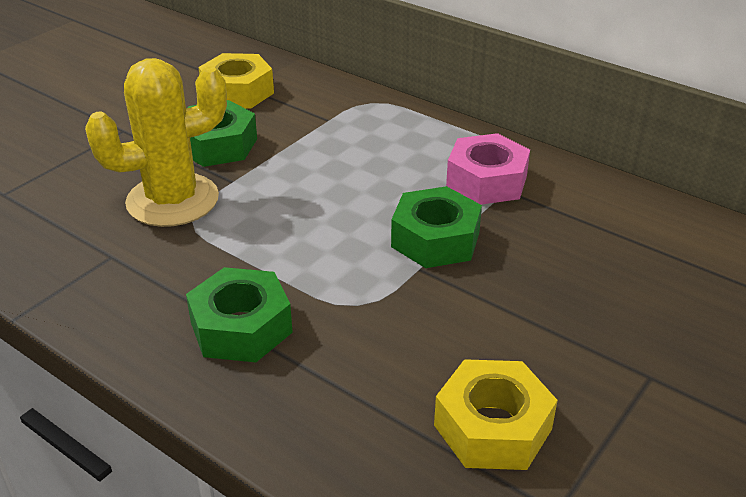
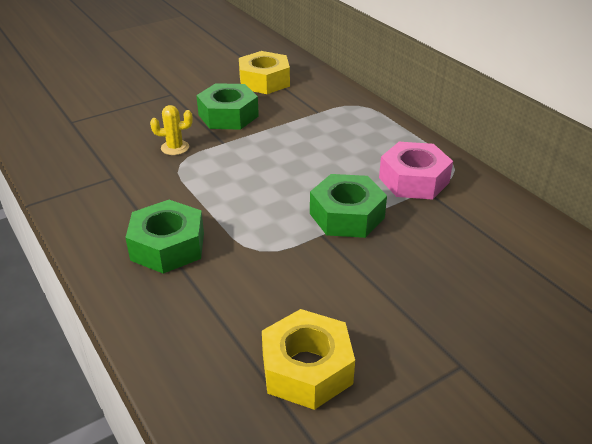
camera: 20 degrees right, 0 degrees up
yellow cactus [85,58,227,227] -> yellow cactus [150,105,193,155], size x0.41

